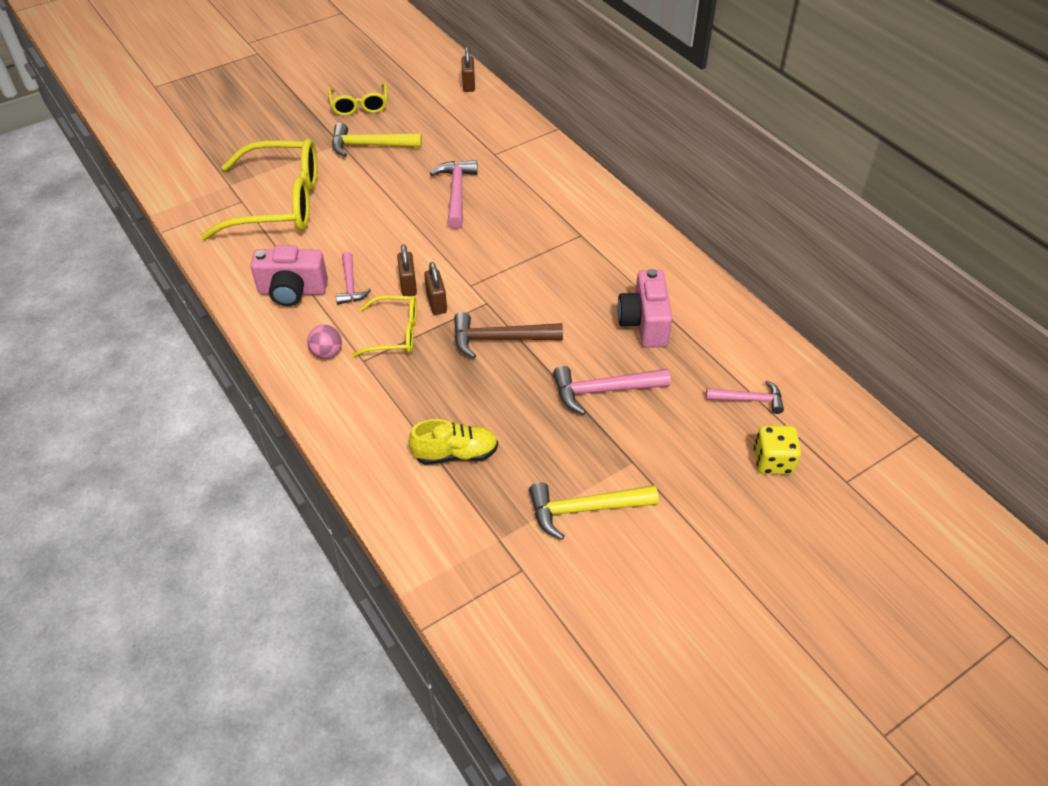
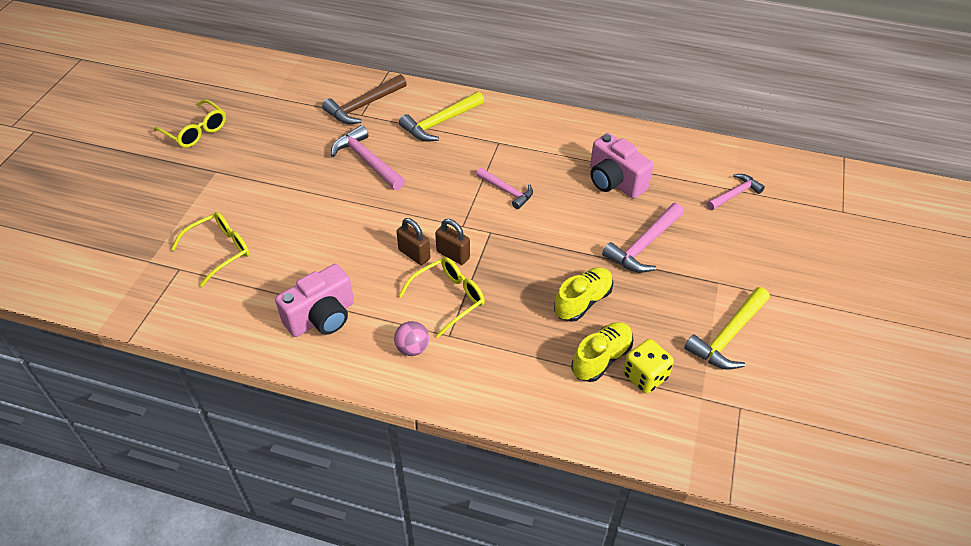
camera: 40 degrees left, 0 degrees up
yellow glasses [200,138,318,240] -> yellow glasses [171,212,250,287], size x0.52
yellow hammer [332,123,422,157] -> yellow hammer moved to [399,91,484,142]
pink hammer [336,251,371,304] -> pink hammer moved to [476,168,533,209]
brown hammer [454,312,563,358] -> brown hammer moved to [322,74,407,124]
brown padlock [461,47,475,92] -> none
yellow dice [754,425,801,474] -> yellow dice moved to [623,339,674,394]
none -> yellow shoe [554,267,613,322]

